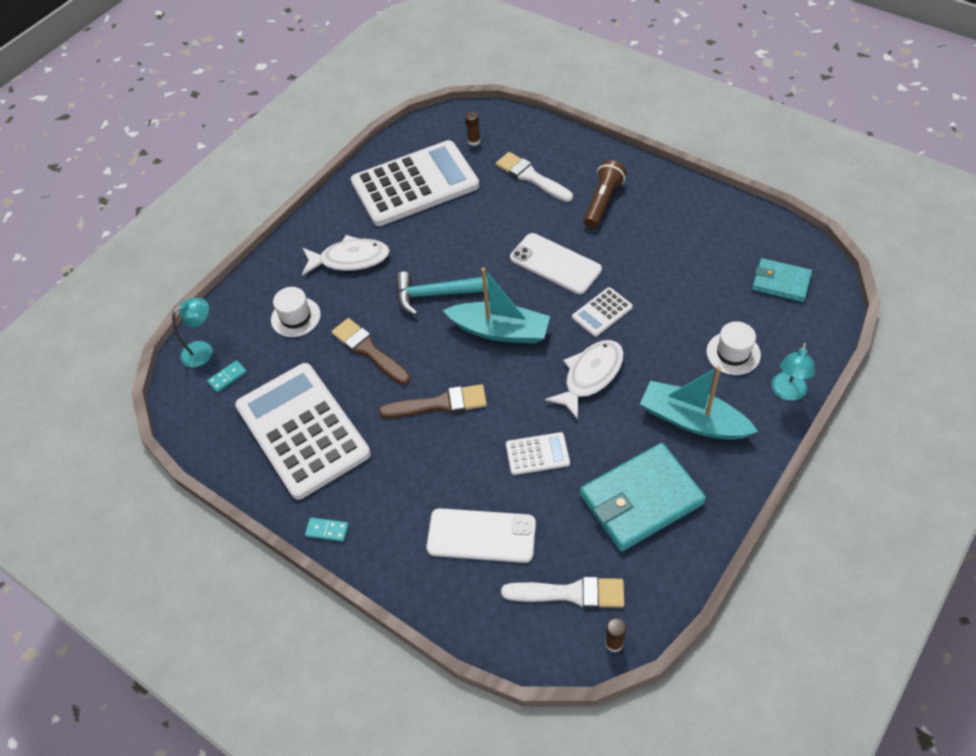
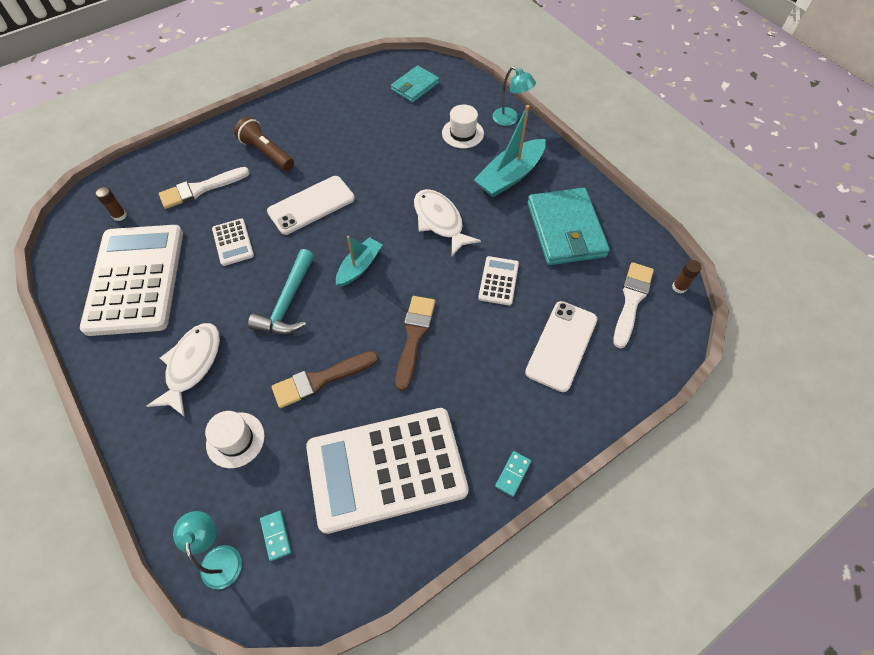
camera: 75 degrees left, 5 degrees up
turquoise boat [443,268,550,344] -> turquoise boat [336,236,383,287], size x0.63
white calculator [572,287,633,337] -> white calculator moved to [212,218,254,266]

